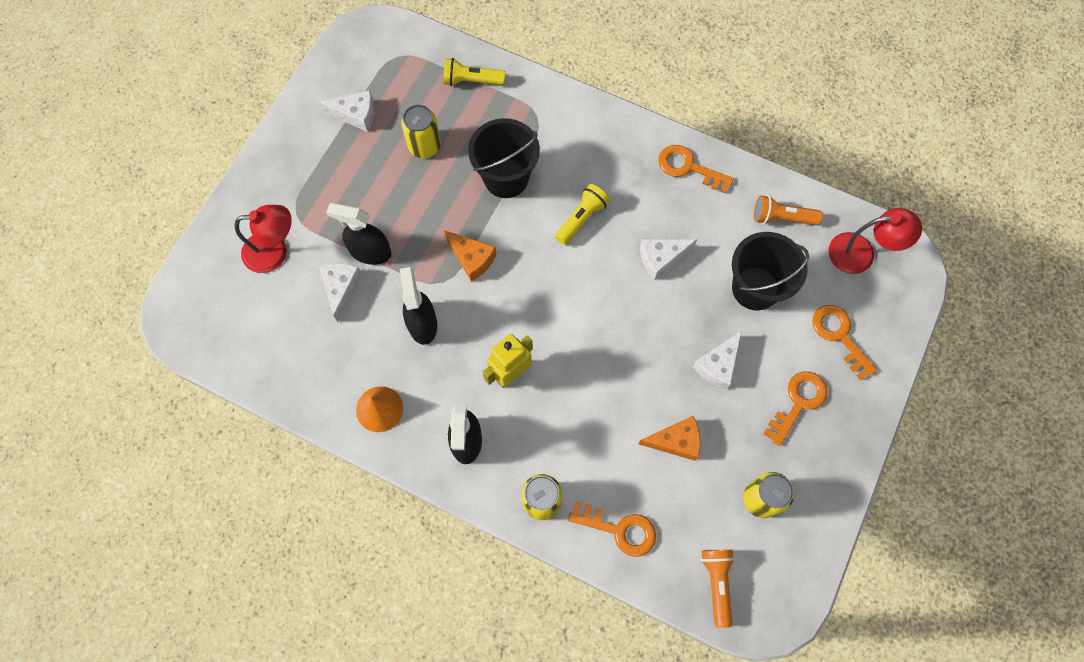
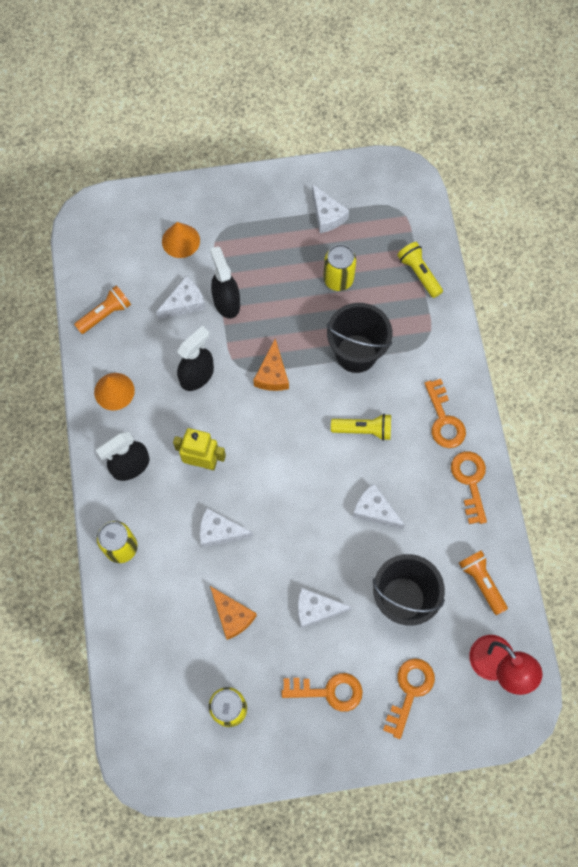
camera: 55 degrees right, 0 degrees up
red lamp [234,205,292,273] -> orange cone [162,222,200,258]
orange key [568,501,656,557] -> orange key moved to [424,379,466,448]
orange flashlight [701,549,735,628] -> orange flashlight moved to [74,285,131,334]
none -> white cheese [200,508,253,548]

